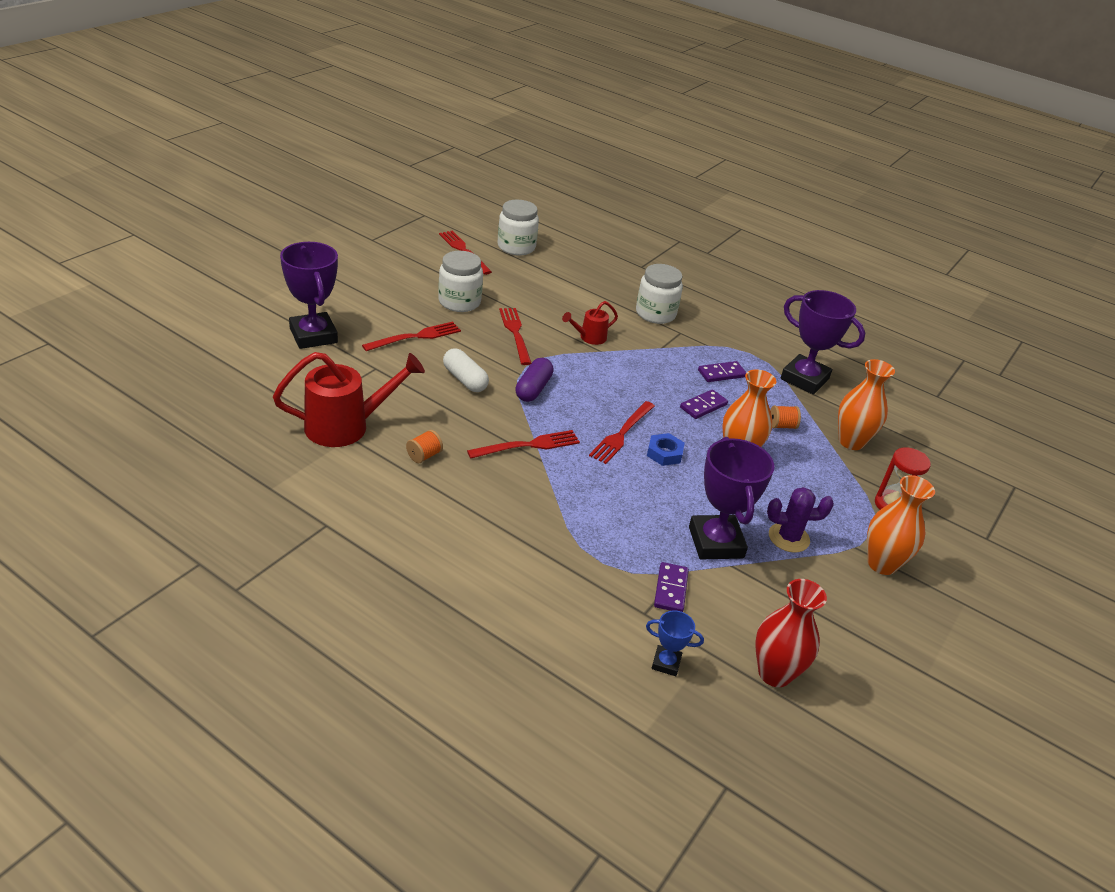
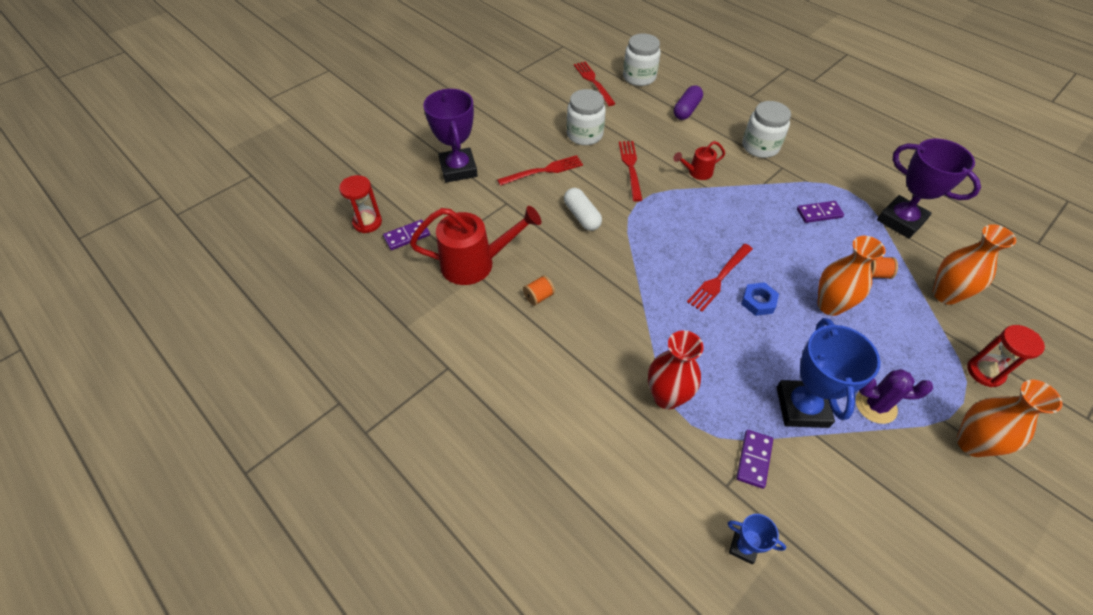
camera: 15 degrees right, 15 degrees up
red fork [467,430,580,459] -> none
purple capsule [515,358,554,402] -> purple capsule moved to [674,85,703,120]
purple domino [680,389,728,419] -> purple domino moved to [383,220,430,250]
purple trophy [689,437,774,559] -> blue trophy [777,318,880,428]
red vase [755,579,827,687] -> red vase moved to [648,330,704,410]
none -> red hourglass [339,175,382,233]

